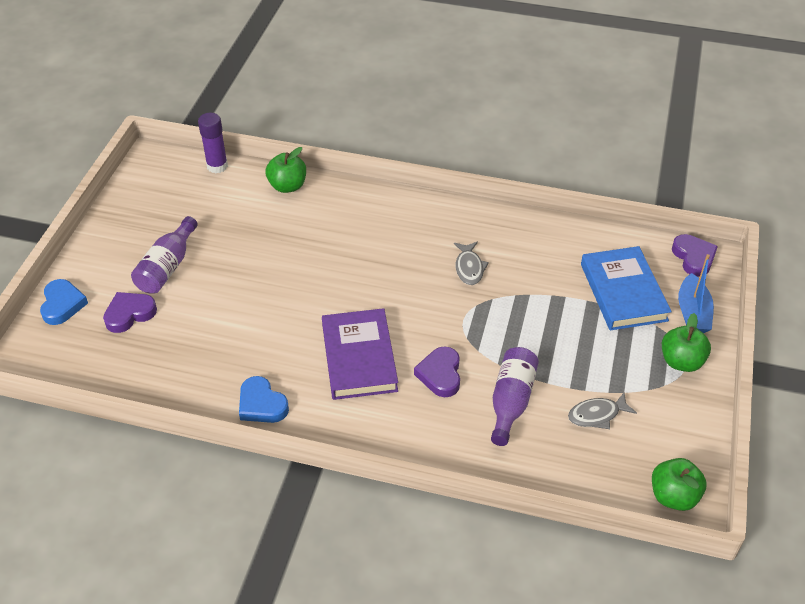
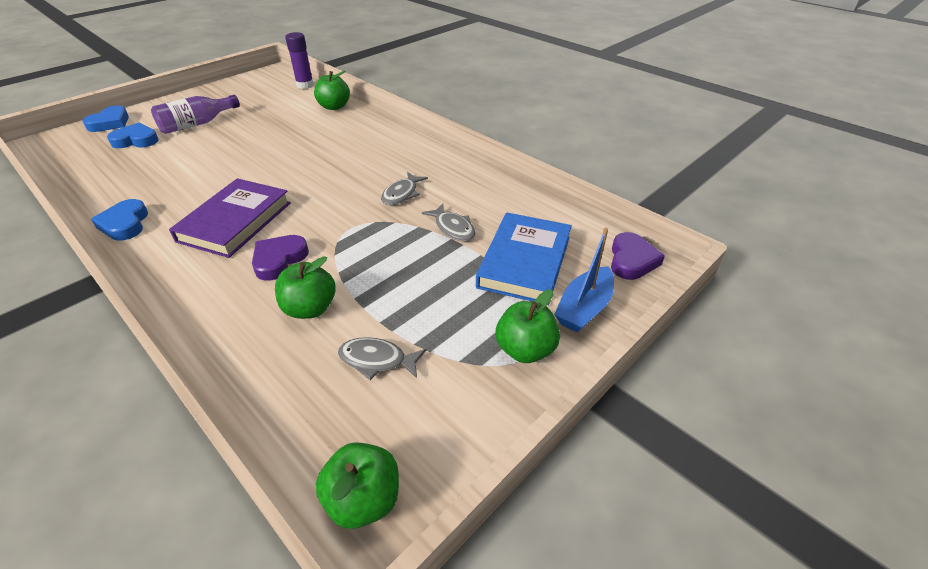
camera: 30 degrees right, 5 degrees down
purple heart [103,292,157,333] -> blue heart [107,123,159,148]
purple bottle [491,347,539,446] -> green apple [275,256,336,319]
none -> grey fish [422,204,475,241]

